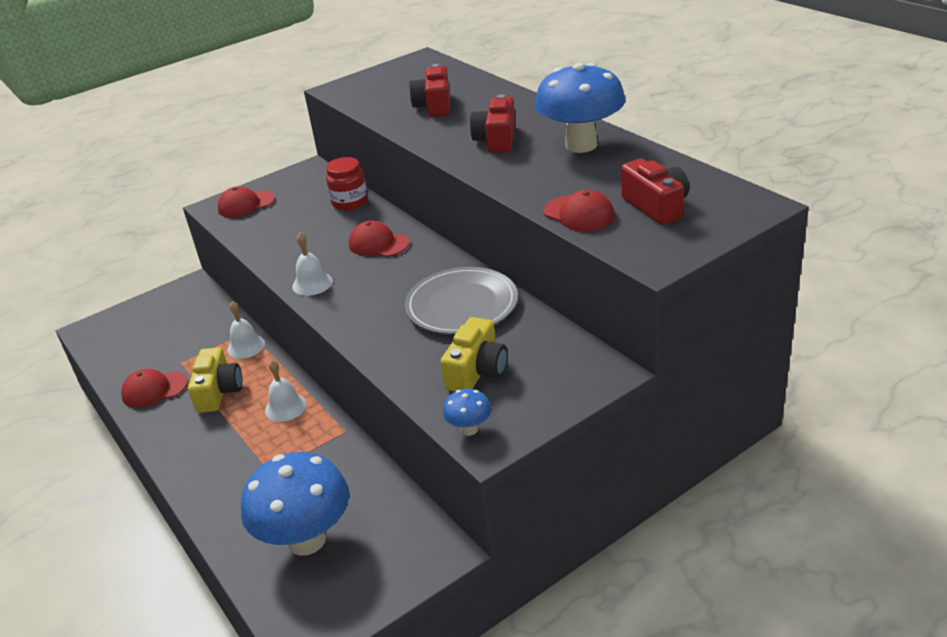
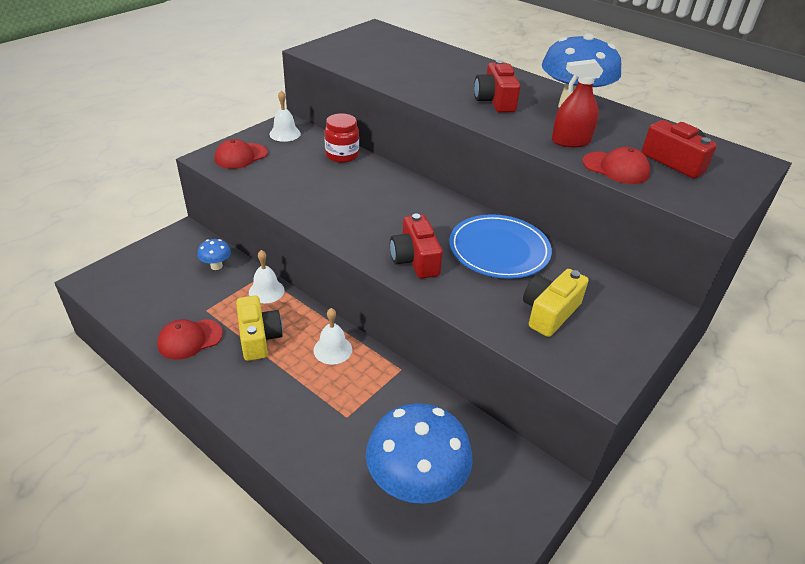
camera: 20 degrees left, 5 degrees up
white bell [292,232,333,296] -> white bell moved to [269,90,301,142]
red cap [349,221,409,257] -> none
grey plate [405,267,518,334] -> blue plate [449,214,552,279]
red camera [409,64,450,117] -> red camera moved to [390,214,443,279]
yellow camera [440,317,508,392] -> yellow camera turned 150 degrees counterclockwise [523,269,589,337]
blue mushroom [443,389,491,436] -> blue mushroom moved to [197,239,231,270]
none -> red spray bottle [552,59,604,147]

